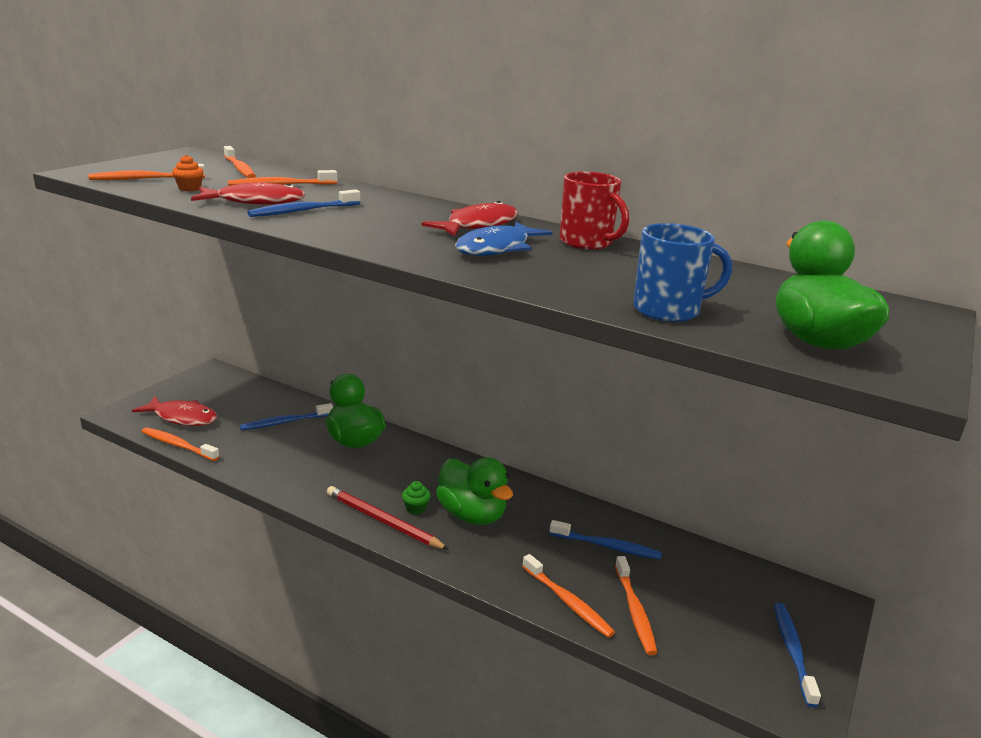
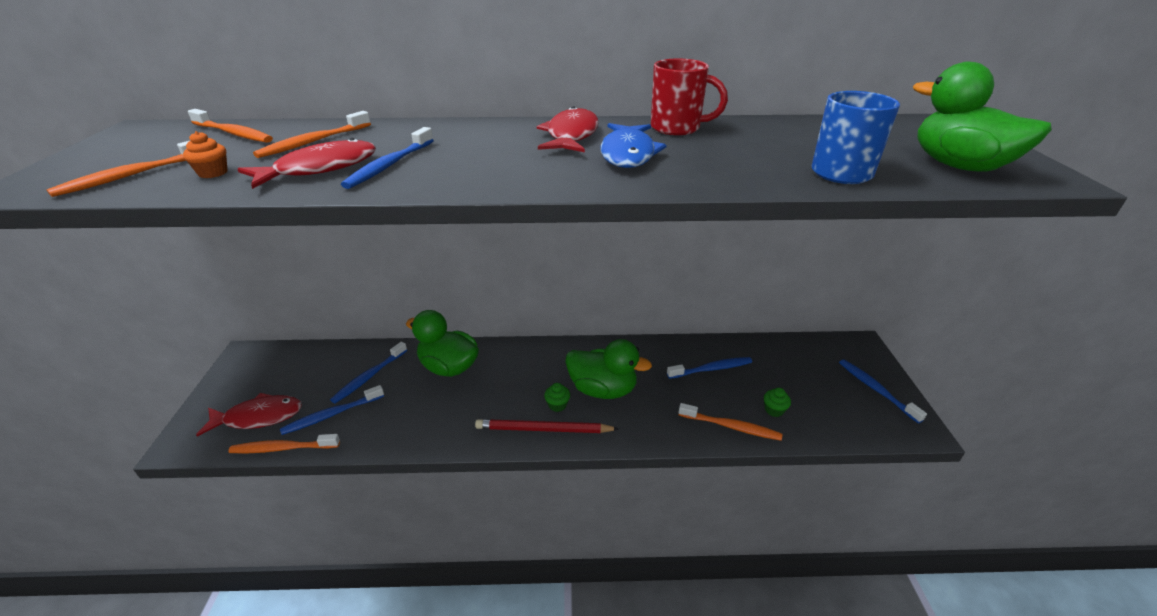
camera: 30 degrees left, 10 degrees up
orange toothbrush [615,556,657,655] -> green cupcake [764,388,791,417]
none -> blue toothbrush [280,385,384,435]

